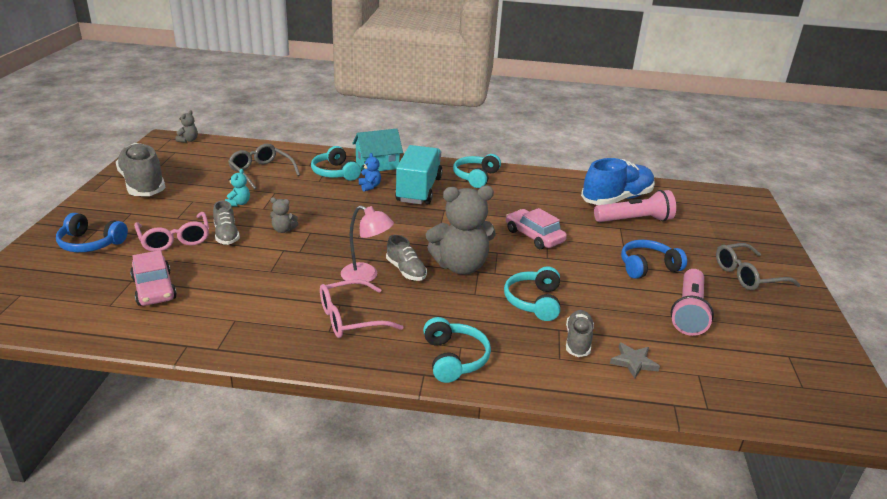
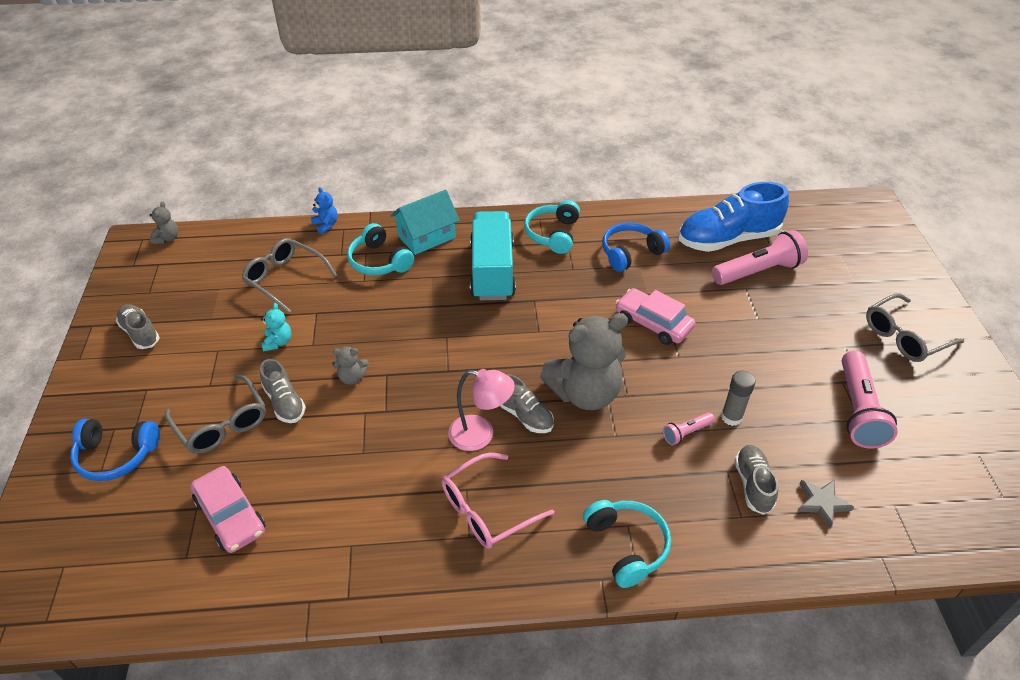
camera: 10 degrees left, 15 degrees up
grey shoe [116,143,166,196] -> grey shoe [116,304,160,349], size x0.53
pink glasses [134,212,209,252] -> grey glasses [165,375,266,454]
blue teddy bear [359,153,381,191] -> blue teddy bear moved to [311,187,338,234]
turquoise headphones [504,267,560,321] -> pink flashlight [663,412,715,445]
blue shoe [581,158,655,205] -> blue shoe turned 150 degrees counterclockwise [678,182,789,252]
blue headphones [621,240,687,279] -> blue headphones moved to [602,222,670,272]
none -> grey glue stick [721,371,756,426]

